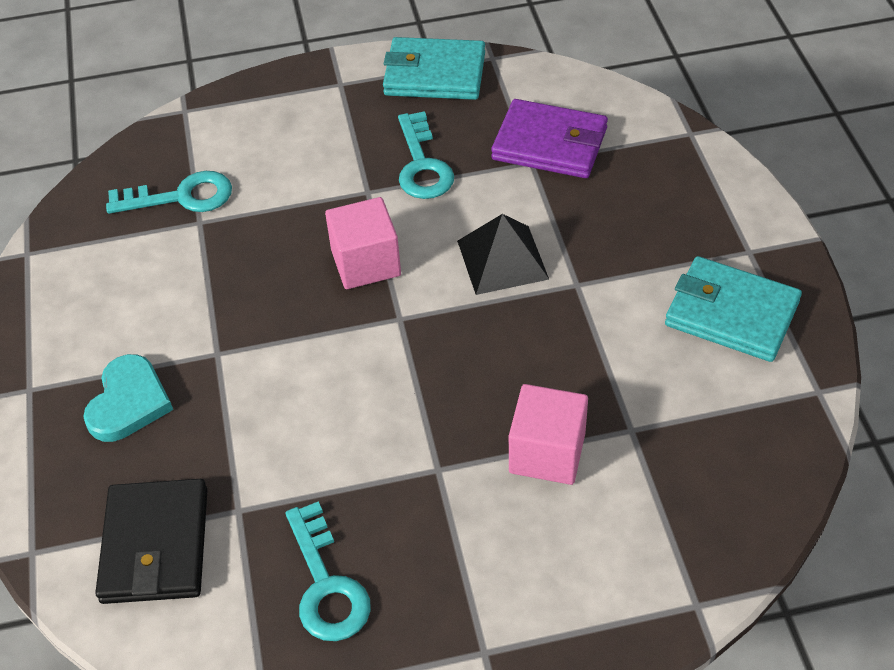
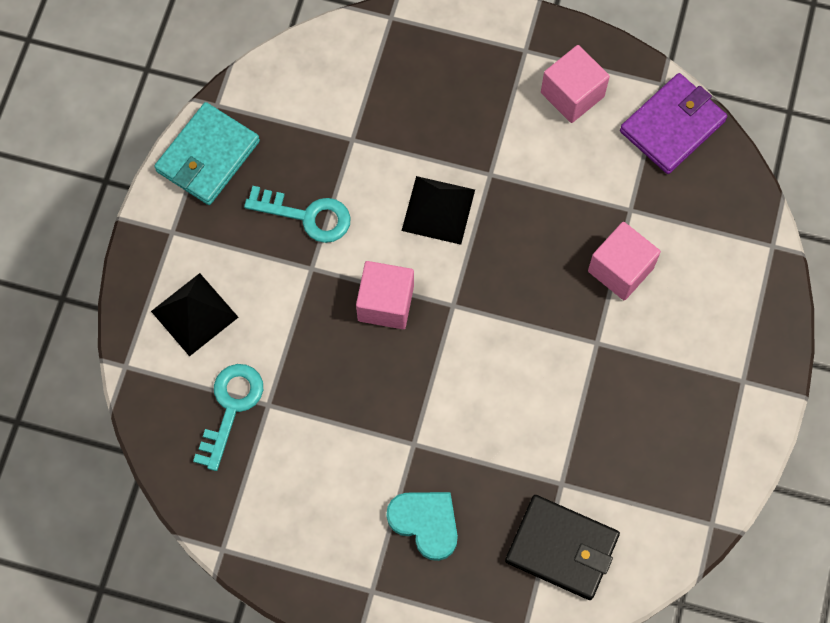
camera: 65 degrees left, 20 degrees up
turquoise key [286,501,371,641] -> none
purple wallet [491,99,608,178] -> purple wallet moved to [620,73,727,174]
turquoise wallet [665,256,802,362] -> pink cube [541,45,610,123]
none -> black pyramid [151,273,239,356]

